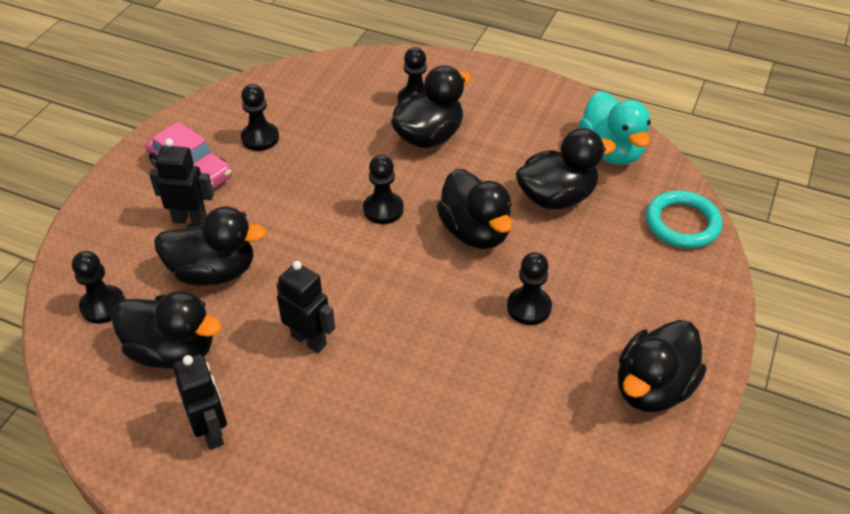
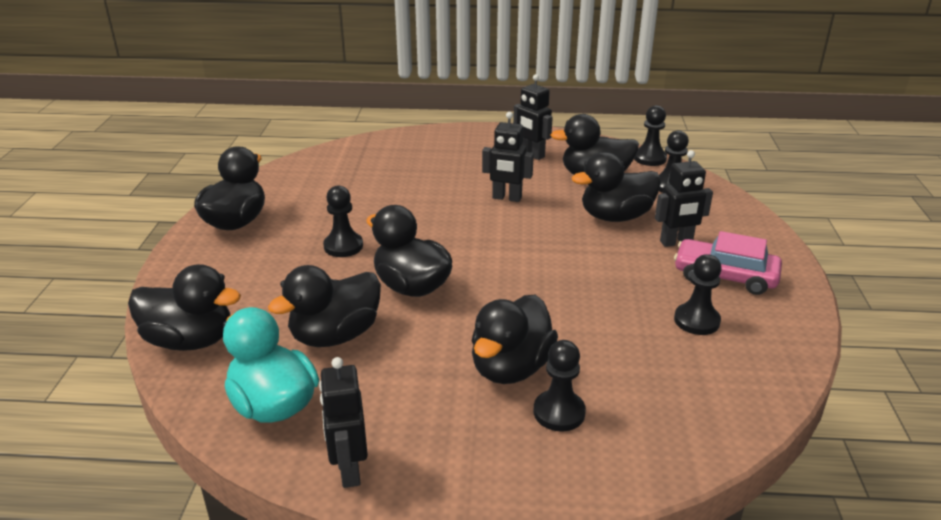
camera: 160 degrees right, 15 degrees down
black pawn [363,155,404,224] -> black pawn moved to [634,105,667,166]
turquoise ring [646,191,722,248] -> black duck [128,264,241,351]
none -> black robot [319,357,368,488]

